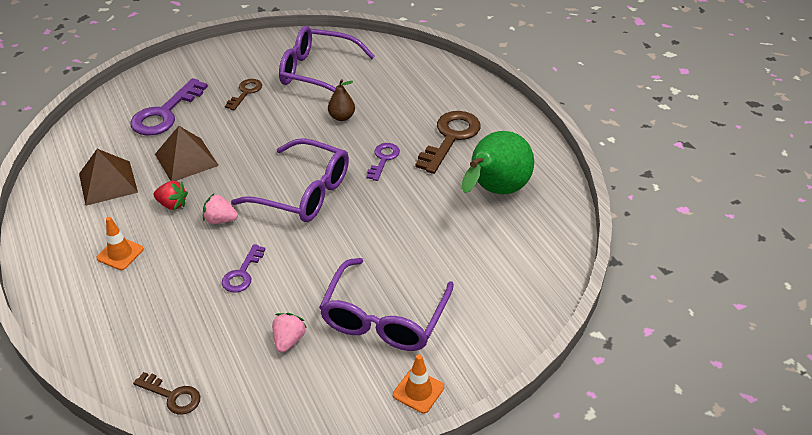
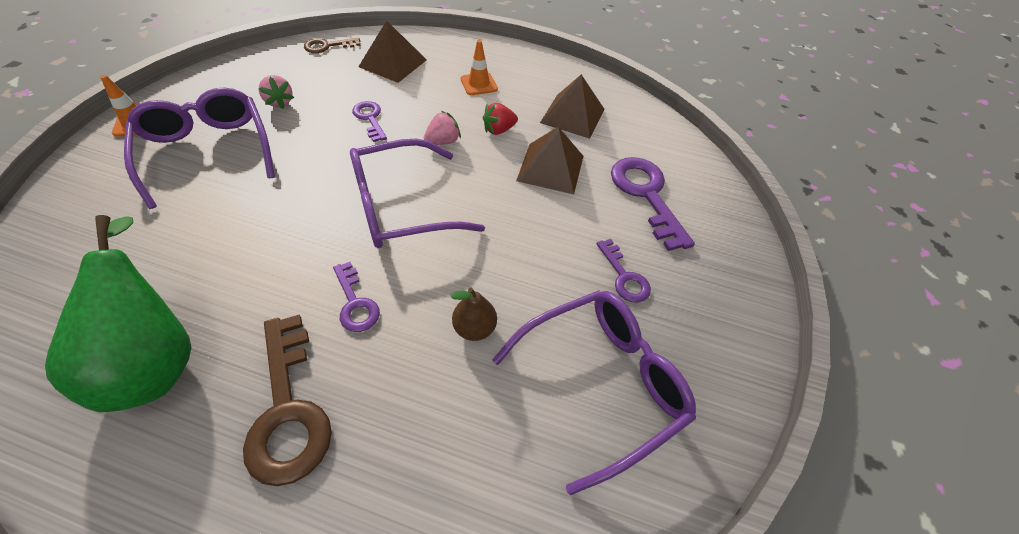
camera: 130 degrees right, 10 degrees up
brown key [225,79,262,110] -> purple key [596,239,651,303]
none -> brown pyramid [358,20,427,83]

